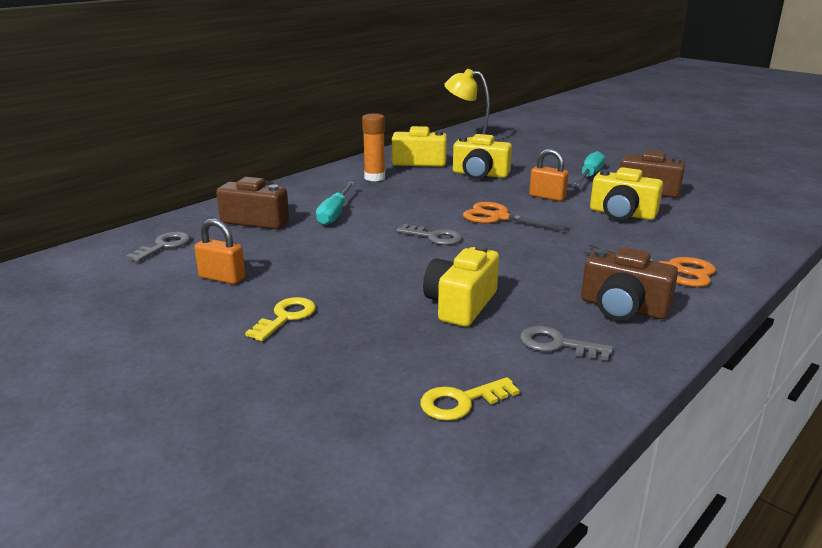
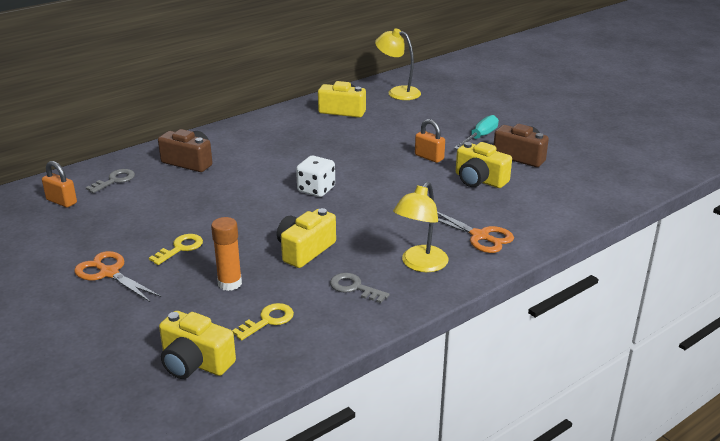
camera: 10 degrees right, 5 degrees up
orange padlock [194,218,245,284] -> orange padlock moved to [42,161,77,208]
turquoise screwdriver [316,182,355,226] -> none
orange glue stick [362,113,385,181] -> orange glue stick moved to [211,217,242,291]
grey key [396,224,462,245] -> white dice [296,156,335,197]
yellow key [420,377,519,421] -> yellow key turned 150 degrees clockwise [232,303,294,340]
yellow camera [453,134,512,180] -> yellow camera moved to [159,311,236,379]
orange scissors [463,202,574,232] -> orange scissors moved to [74,251,161,302]
brown camera [581,247,678,321] -> yellow lamp [393,182,449,272]

